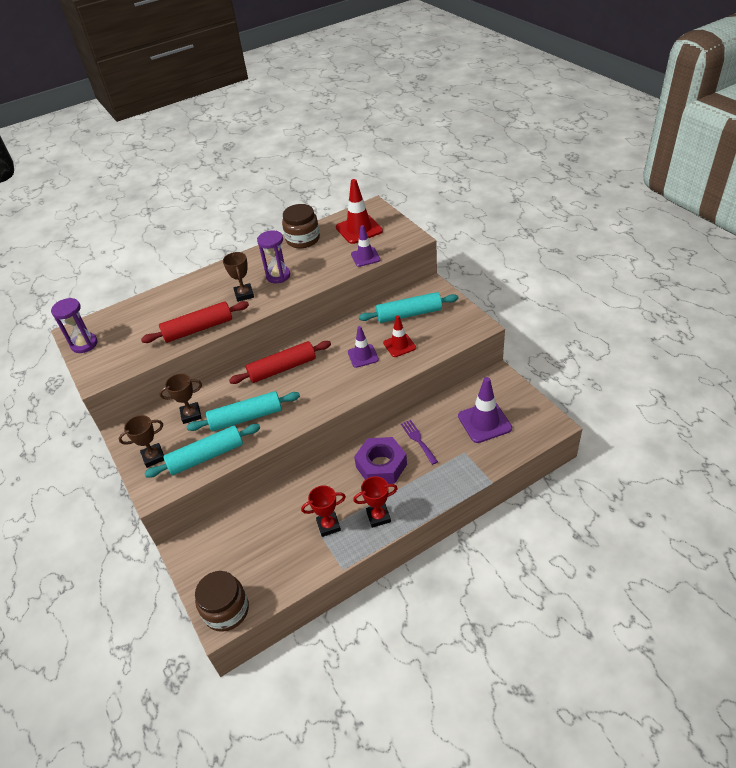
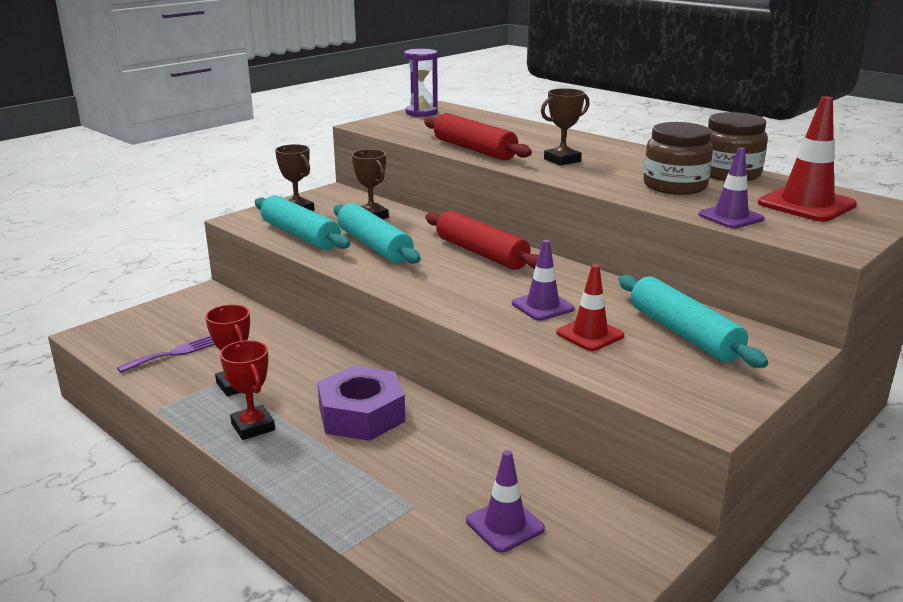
camera: 70 degrees right, 20 degrees down
brown jar [195,571,249,632] -> brown jar moved to [643,122,713,195]
purple hourglass [257,230,290,283] -> none
purple fork [401,420,438,465] -> purple fork moved to [117,336,215,373]
purple traffic cone [458,377,512,443] -> purple traffic cone [466,450,545,553], size x0.64

